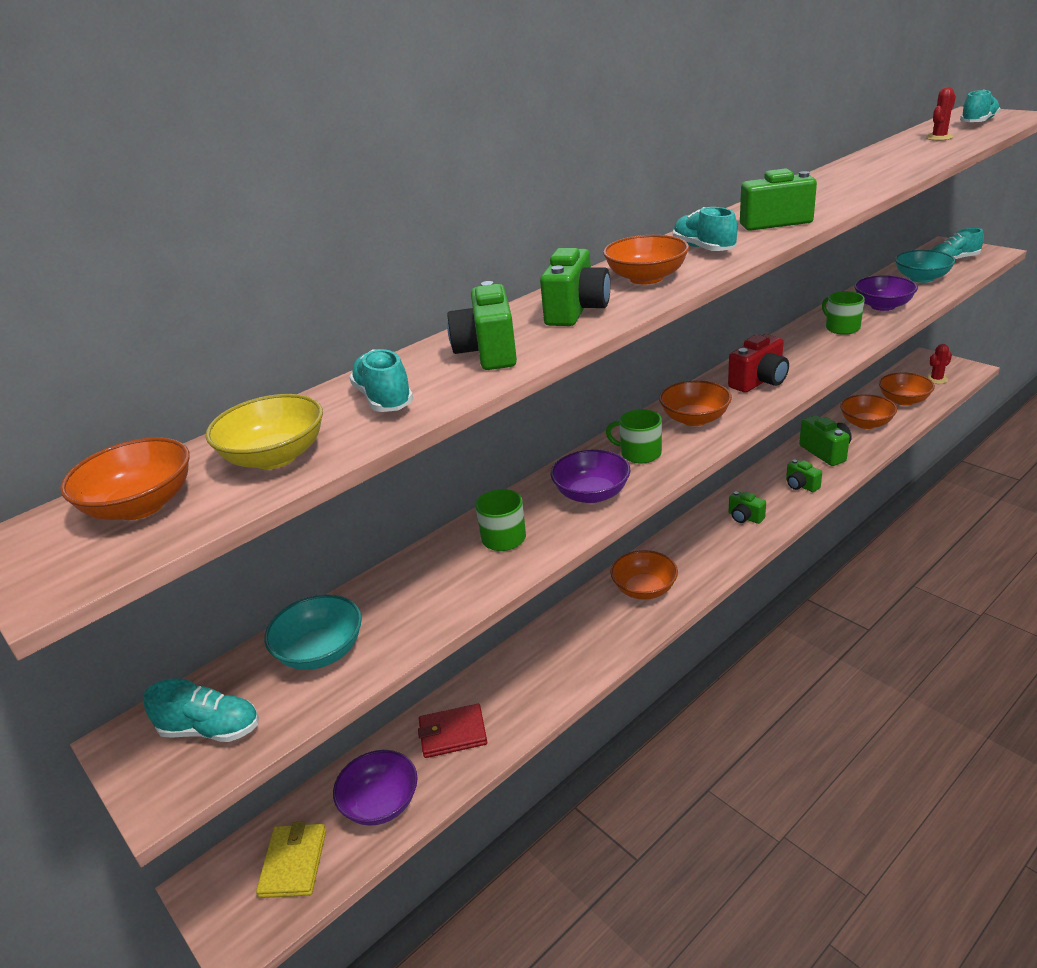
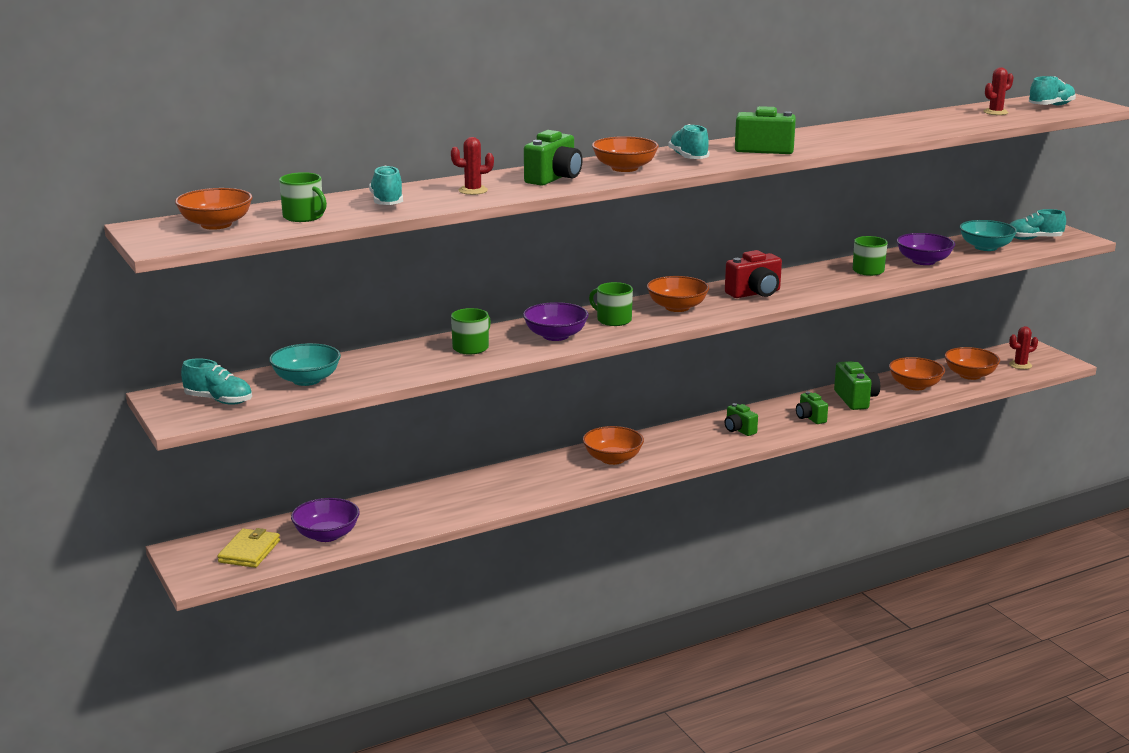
camera: 10 degrees right, 10 degrees down
yellow bowl [205,394,323,469] -> green mug [279,172,327,222]
red wallet [418,704,487,758] -> none
green camera [447,281,517,370] -> red cactus [451,137,494,195]

